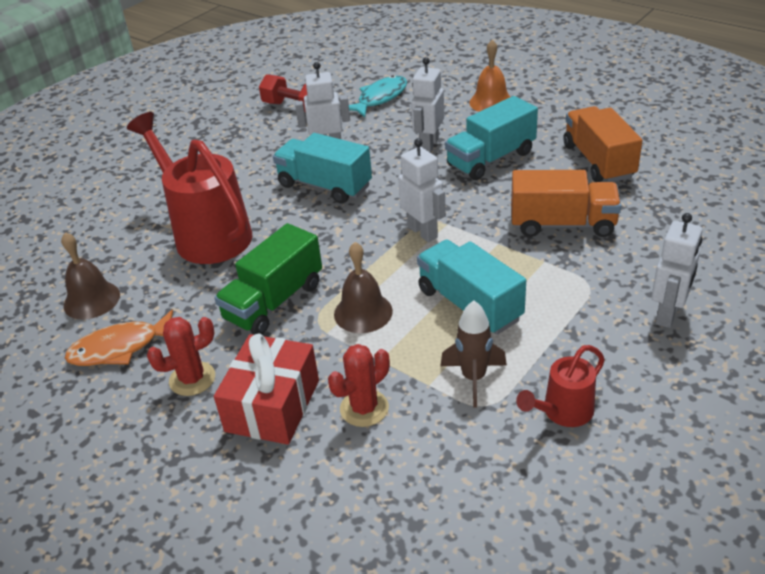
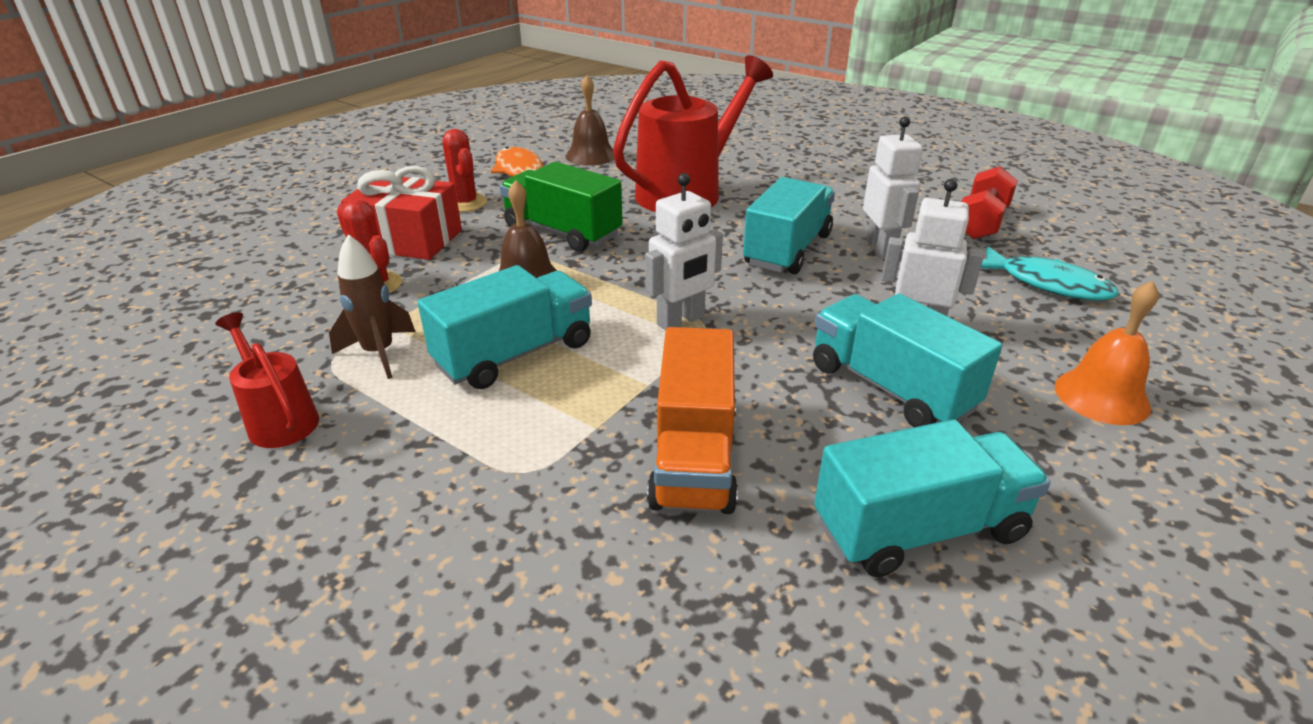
camera: 85 degrees right, 5 degrees down
orange truck [563,106,643,182] -> turquoise truck [814,419,1051,577]
white robot [651,213,703,328] -> none

